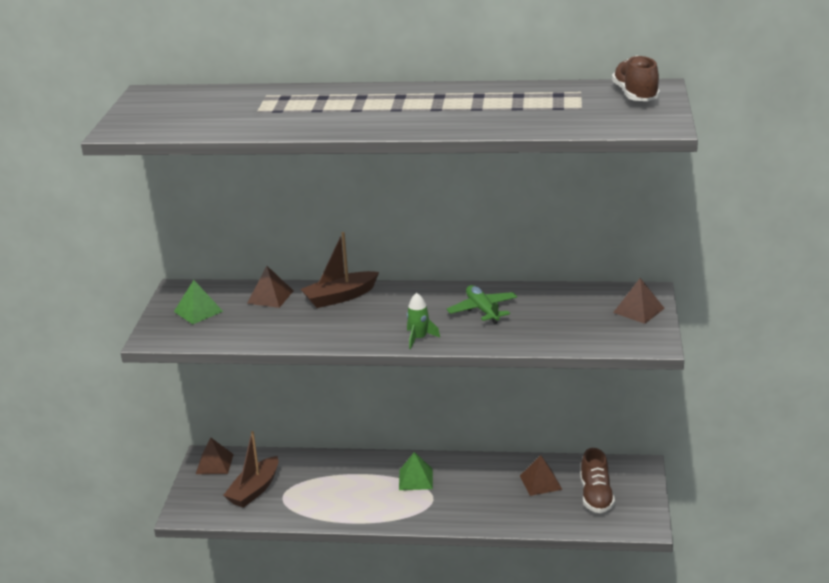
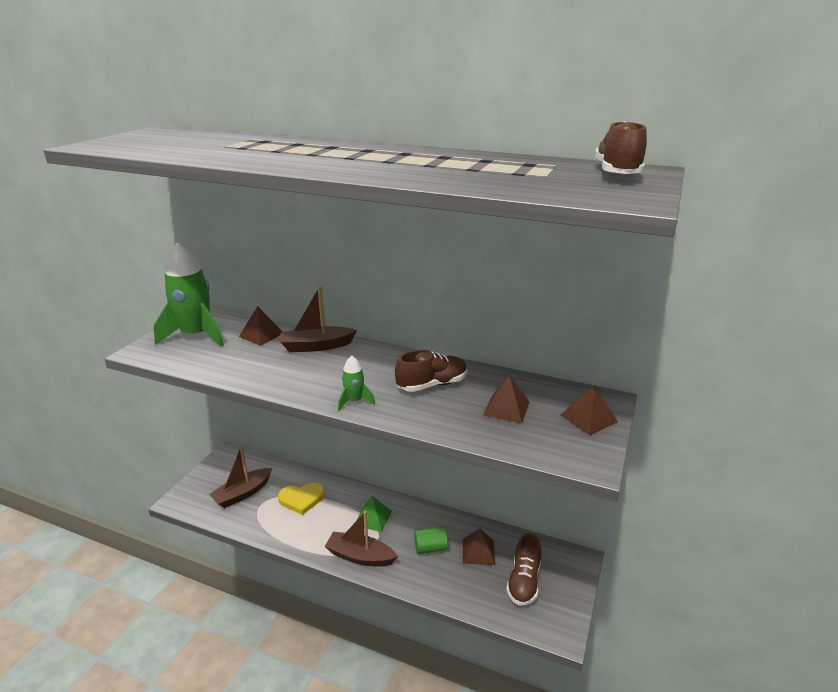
camera: 15 degrees right, 0 degrees up
green pyramid [174,280,223,324] -> green rocket [153,242,224,347]
brown pyramid [196,437,234,474] -> brown pyramid moved to [483,375,529,423]
green plane [447,285,517,324] -> brown shoe [395,350,467,392]
none -> yellow heart [278,483,325,515]
none -> brown boat [325,511,398,567]
none -> green cylinder [414,527,448,554]

